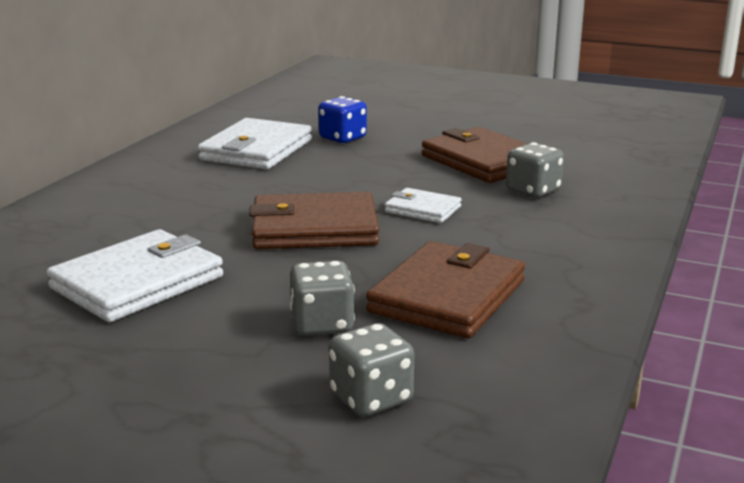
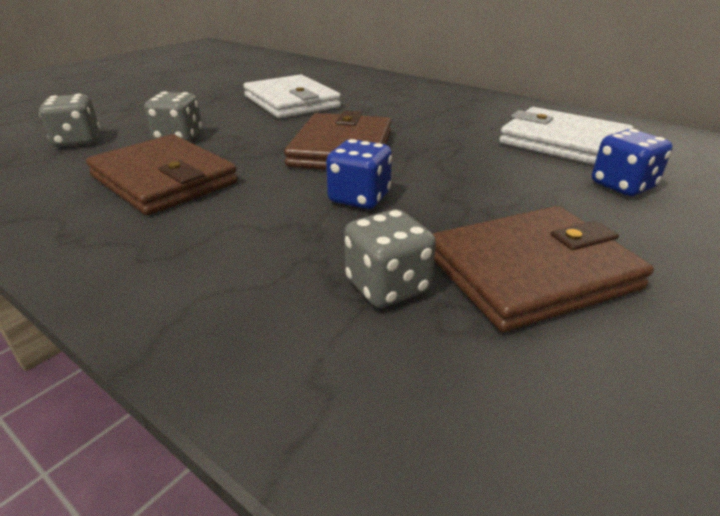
camera: 105 degrees right, 10 degrees up
white wallet [385,188,462,223] -> blue dice [326,139,392,209]

